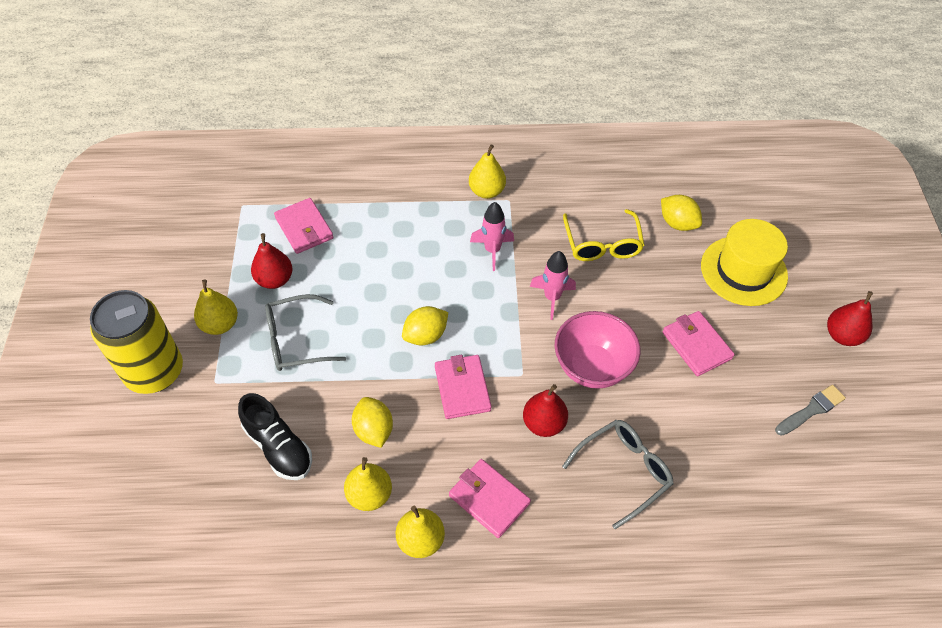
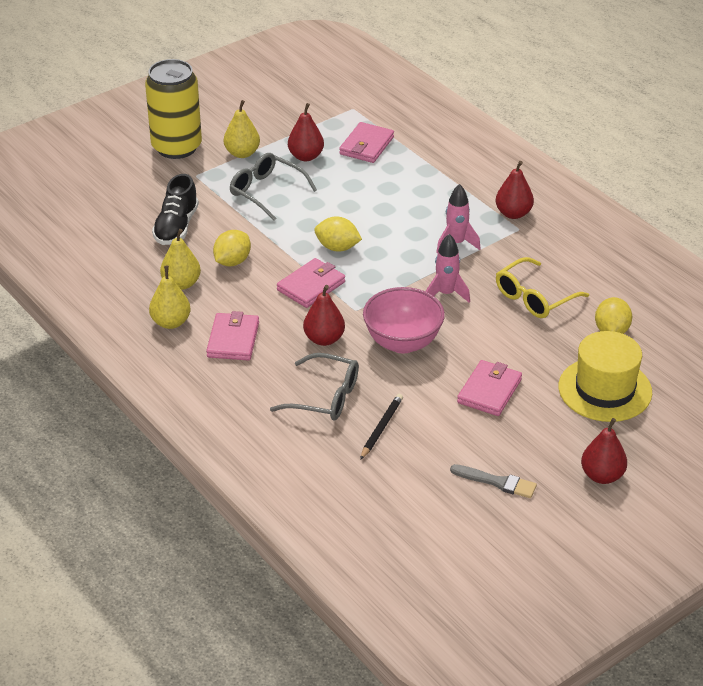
camera: 55 degrees right, 15 degrees down
yellow pear [469,144,506,199] -> red pear [496,161,534,219]
none -> black pencil [360,394,403,460]

